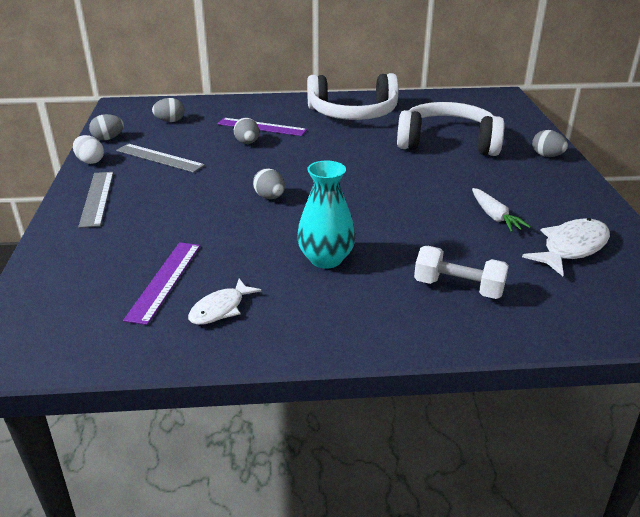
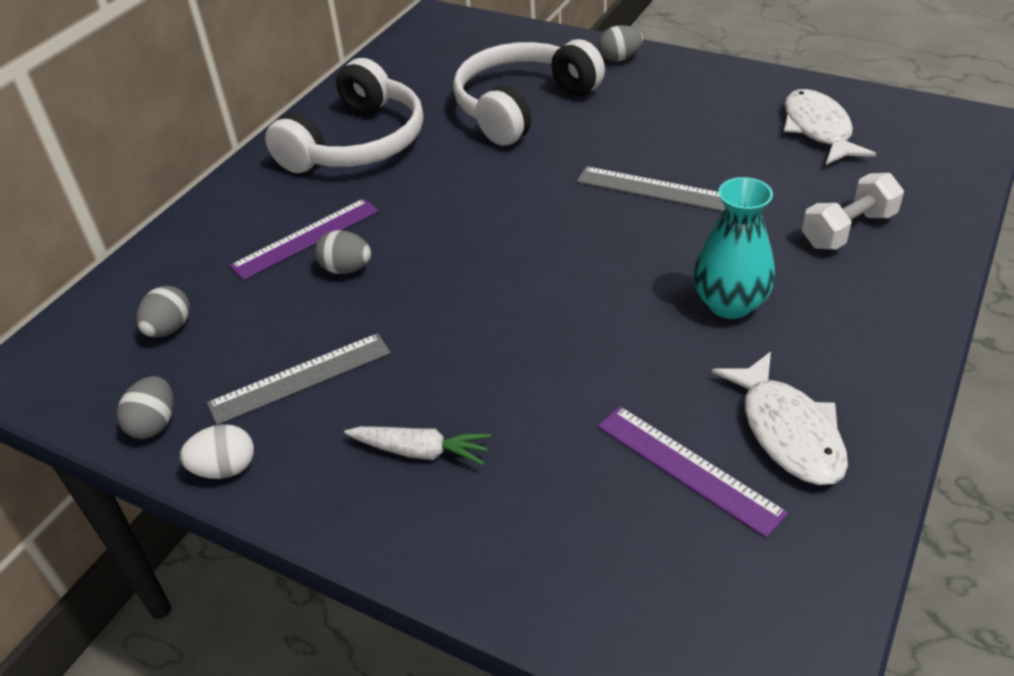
camera: 55 degrees left, 10 degrees up
grey ruler [78,172,114,228] -> grey ruler moved to [577,166,725,211]
white fish [188,279,261,325] -> white fish [712,352,848,485], size x1.55
grey egg [253,168,285,199] -> none
white carrot [472,188,531,232] -> white carrot moved to [344,426,491,465]

